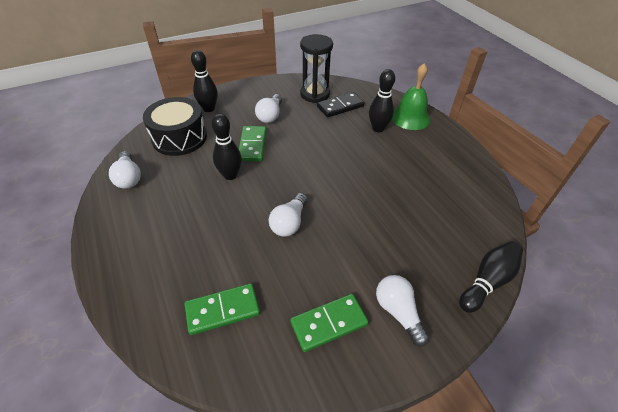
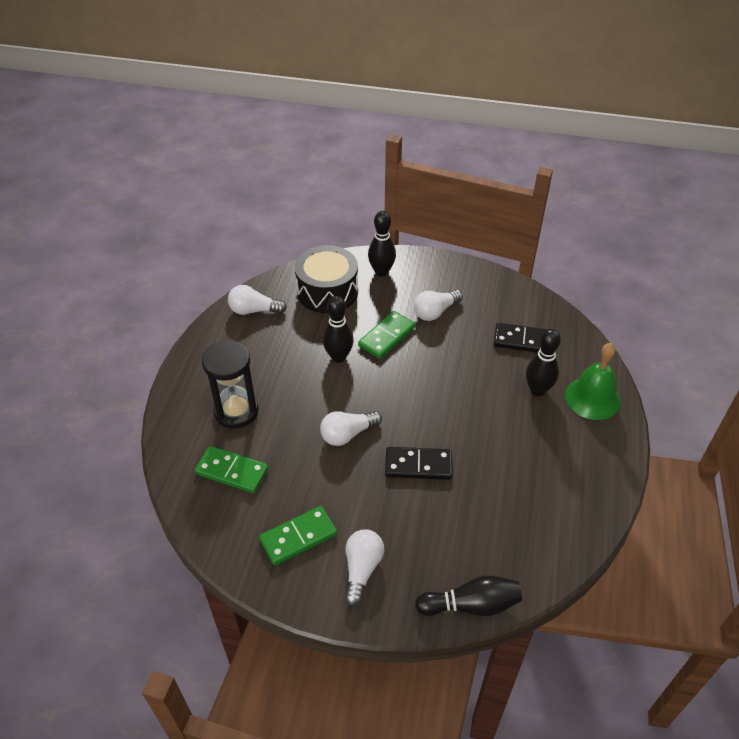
camera: 40 degrees right, 0 degrees up
white light bulb [109,151,141,189] -> white light bulb turned 75 degrees clockwise [228,285,287,315]
green domino [290,294,369,352] -> green domino turned 45 degrees counterclockwise [259,506,337,565]
black hourglass [300,34,333,103] -> black hourglass moved to [202,340,259,429]
none -> black domino [385,447,452,480]

